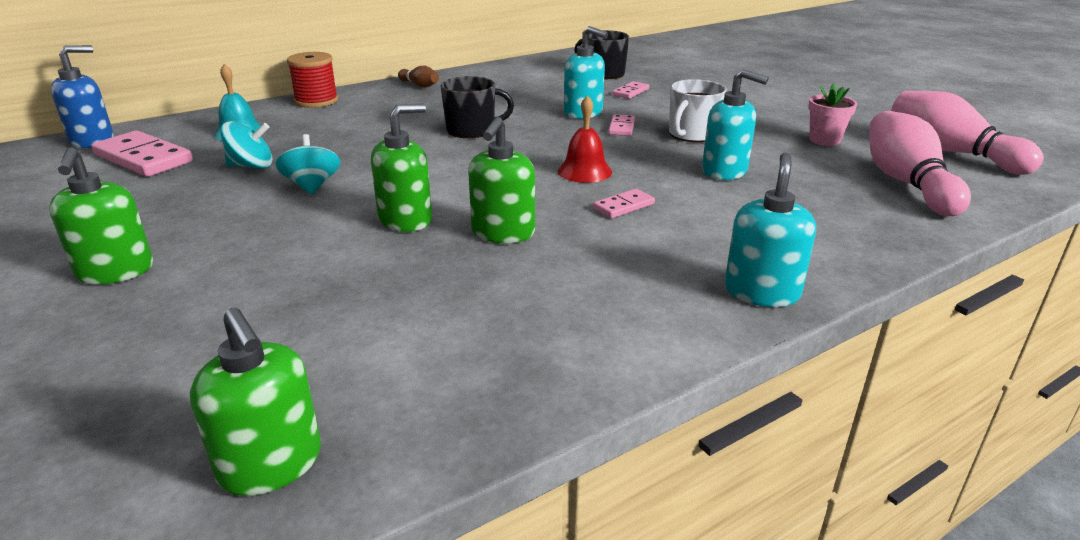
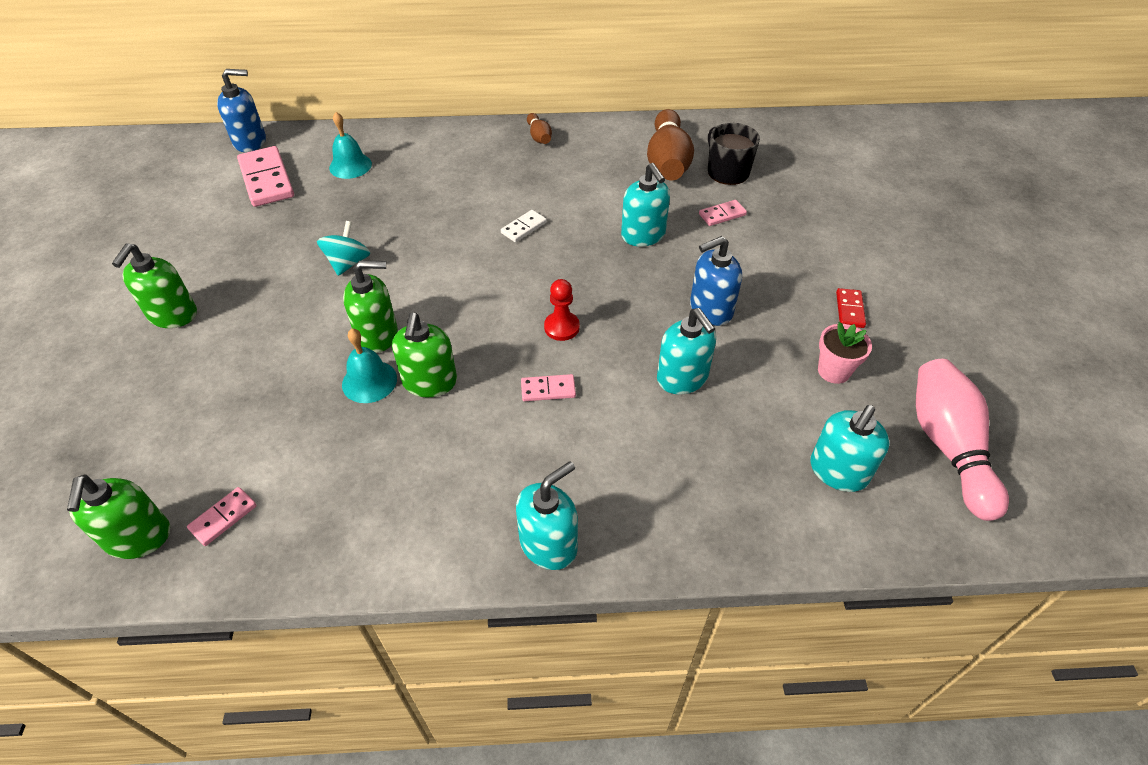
camera: 30 degrees right, 20 degrees up
turquoise spinning top [220,121,273,169] -> none
red spool [287,52,338,108] -> none
black mug [441,76,514,138] -> white domino [501,210,547,242]
green soap dispenser [468,117,535,243] -> green soap dispenser turned 45 degrees counterclockwise [392,313,457,397]
red bell [558,95,612,183] -> red pawn [544,279,580,341]
pink domino [608,114,635,136] -> pink domino moved to [187,487,257,546]
white mug [669,79,727,142] -> blue soap dispenser [690,236,742,326]
pink bowling pin [870,111,971,216] -> turquoise soap dispenser [810,405,890,492]
none -> turquoise bell [342,328,397,403]
none -> brown bowling pin [647,109,694,181]
none -> red domino [836,288,866,328]

